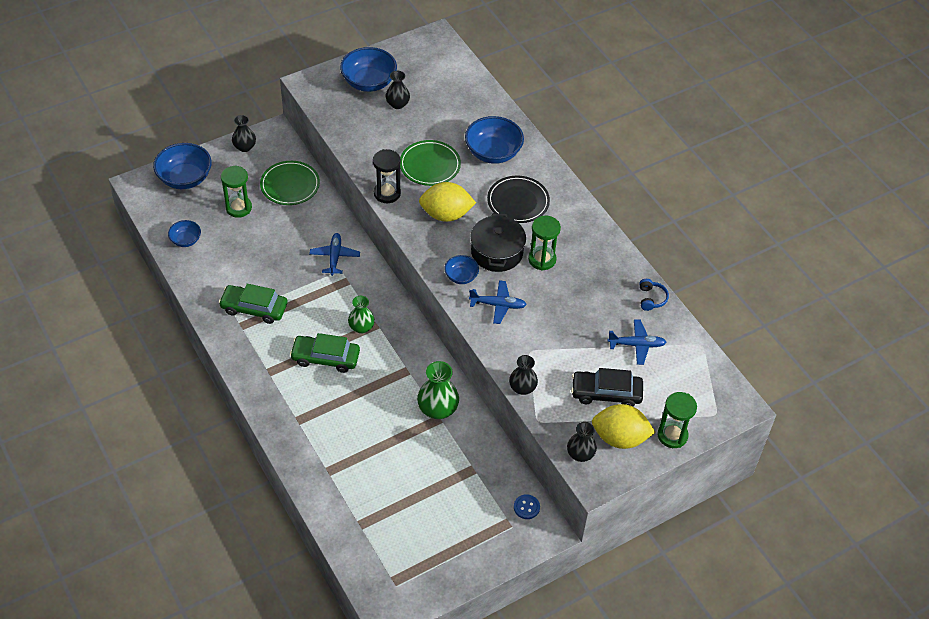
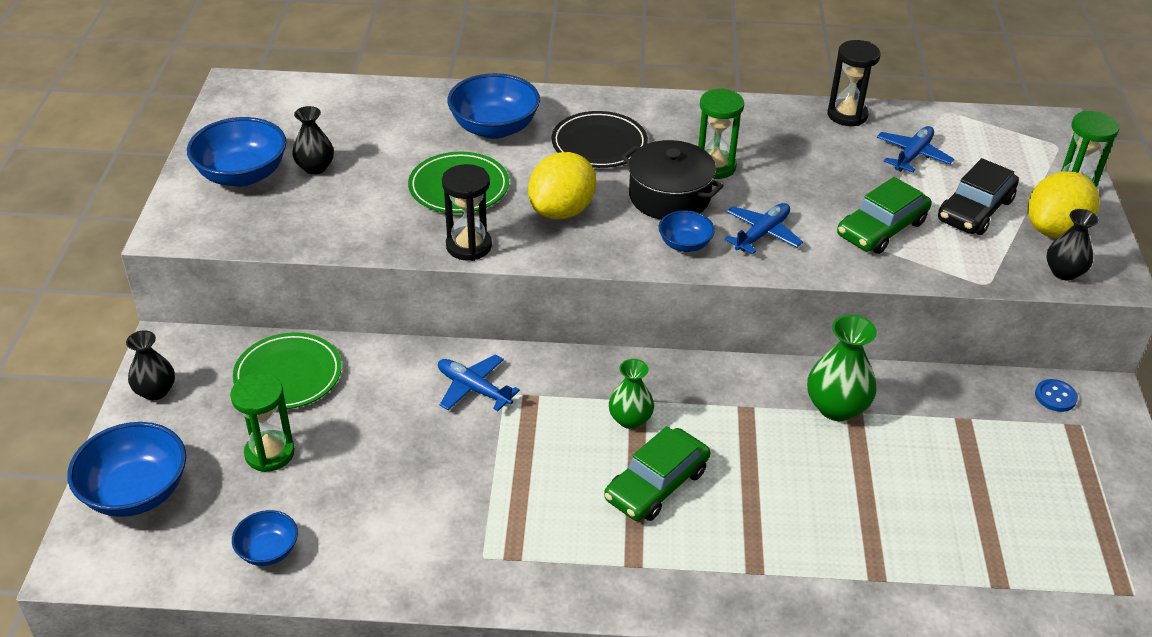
camera: 55 degrees left, 10 degrees down
green car [219,284,288,324] -> green car moved to [837,177,932,254]
black vase [509,355,538,395] -> none
blue headphones [639,279,669,311] -> black hourglass [827,40,881,126]

